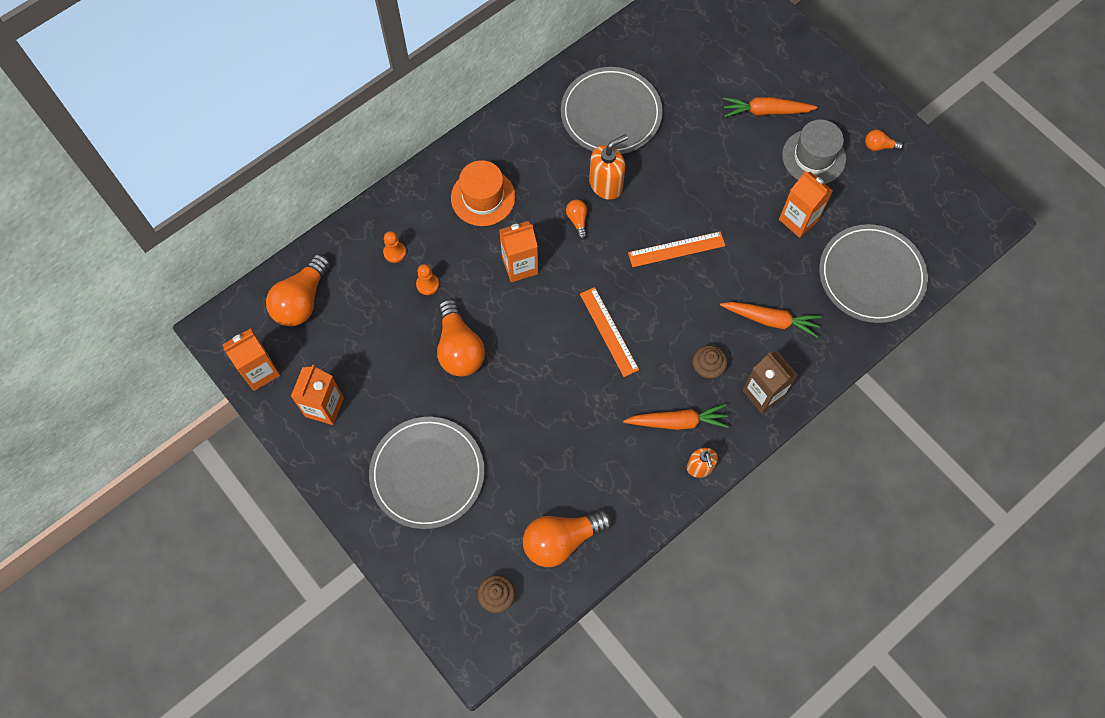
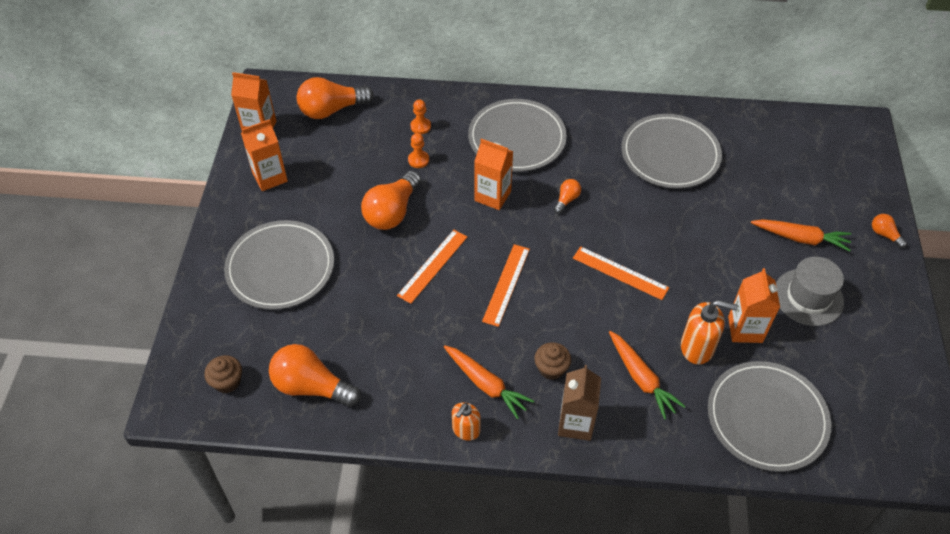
camera: 45 degrees right, 15 degrees down
orange hat [451,160,515,226] -> grey plate [468,99,567,172]
orange soap dispenser [589,134,628,200] -> orange soap dispenser moved to [681,300,738,365]
orange carrot [723,97,818,117] -> orange carrot turned 150 degrees clockwise [751,219,851,252]
orange light bulb [865,130,903,151] -> orange light bulb moved to [872,214,907,248]
none -> orange ruler [397,230,467,304]

